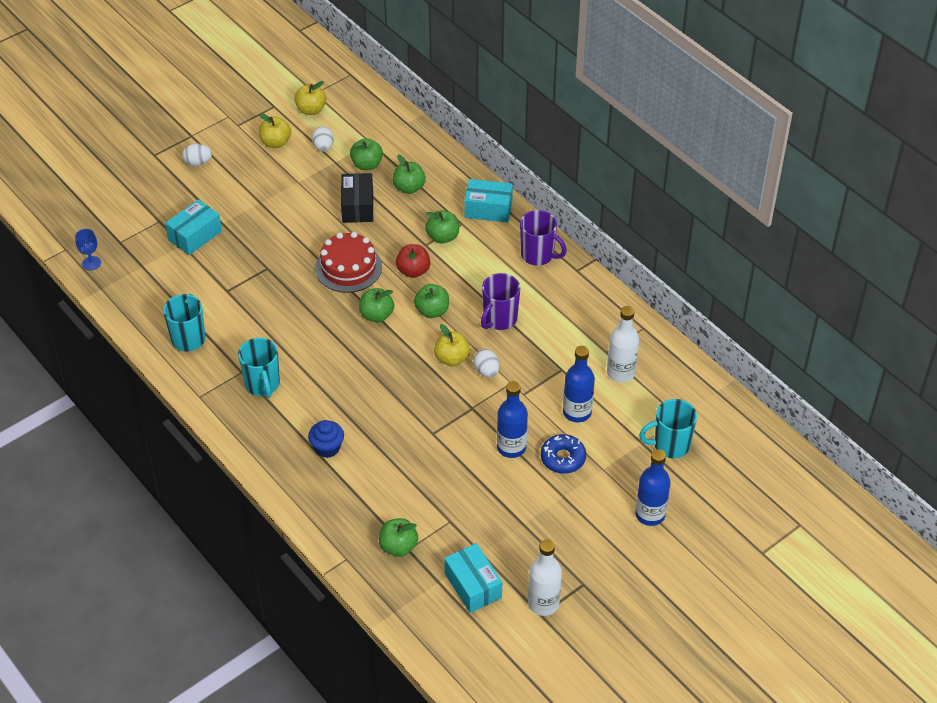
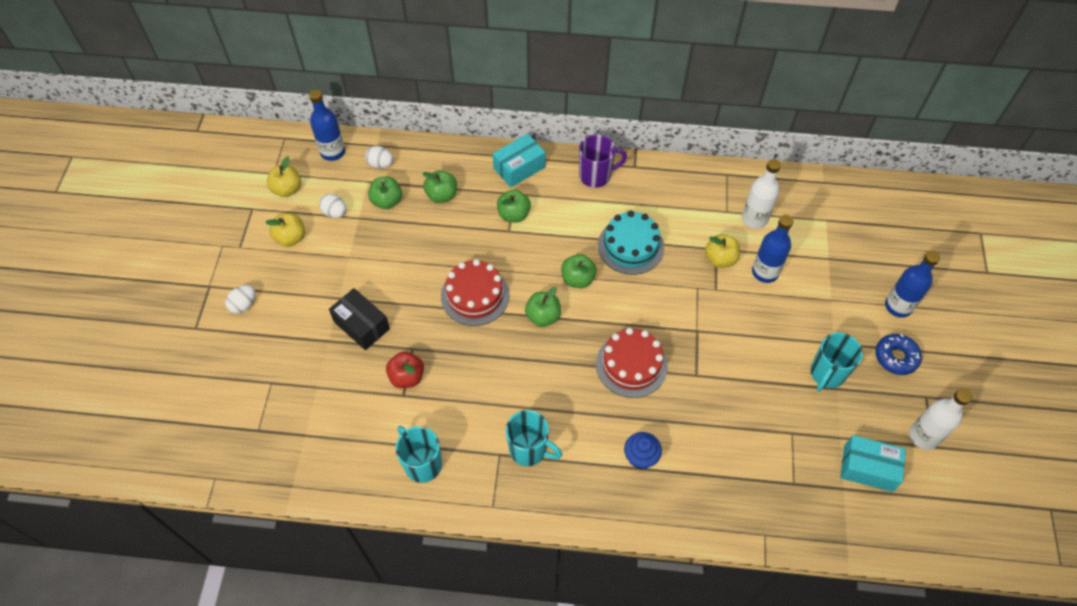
camera: 45 degrees left, 10 degrees up
blue goblet [75,229,101,270] -> none
turquoise box [165,199,222,255] -> none
black box [341,173,373,223] -> black box moved to [329,288,390,350]
green apple [379,518,418,557] -> none
red apple [396,244,430,278] -> red apple moved to [386,352,424,388]
yellow apple [434,324,470,366] -> yellow apple moved to [705,234,740,268]
white egg [473,349,499,377] -> white egg moved to [365,146,393,169]
purple mug [481,273,520,330] -> turquoise cake [598,211,664,275]
blue bottle [497,381,528,458] -> blue bottle moved to [309,90,345,161]
blue donut [541,434,586,474] -> blue donut moved to [876,334,922,375]
turquoise mug [639,399,697,458] -> turquoise mug moved to [810,332,863,391]
none -> red cake [596,328,668,398]

